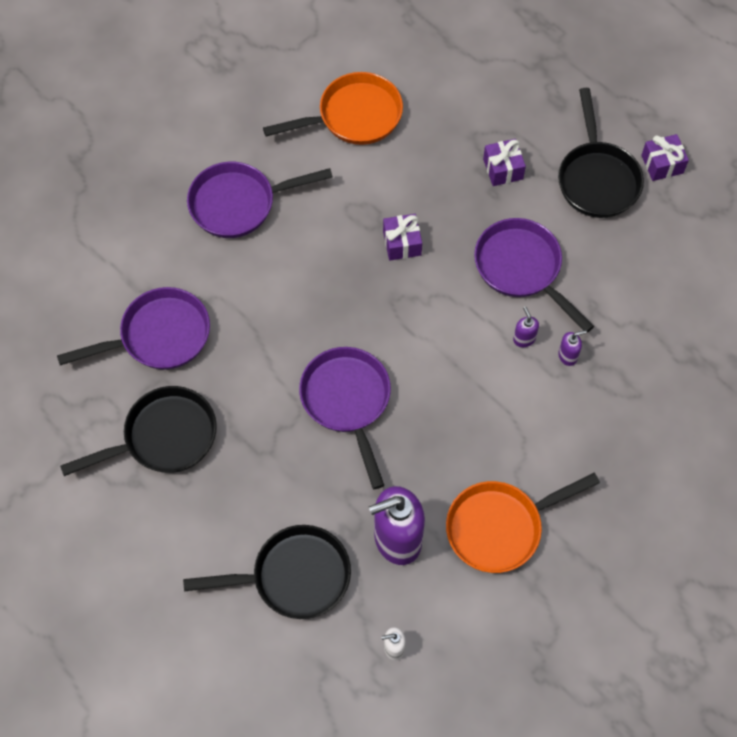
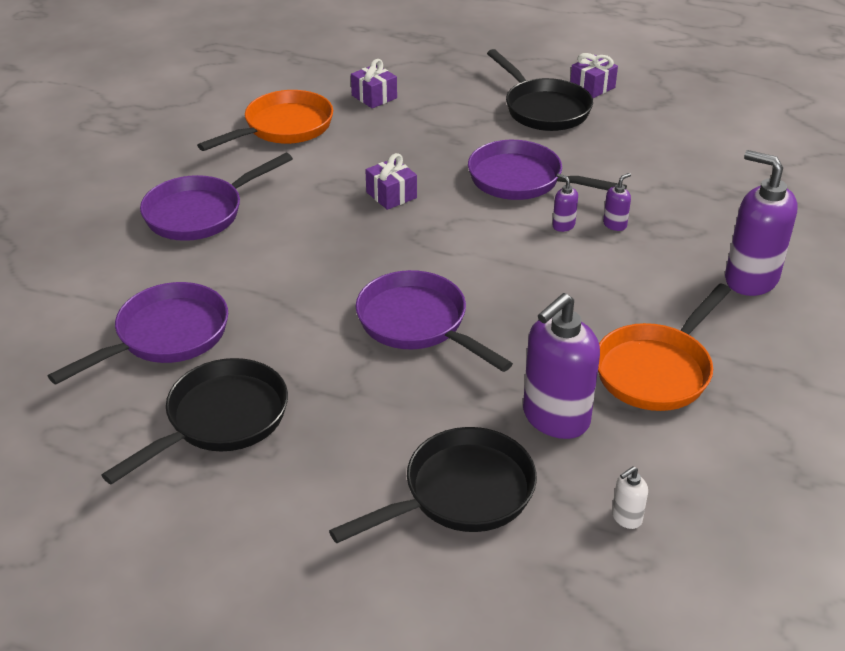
camera: 25 degrees left, 25 degrees down
purple gift [483,139,526,186] -> purple gift moved to [351,59,397,108]
none -> purple soap dispenser [725,150,798,296]

